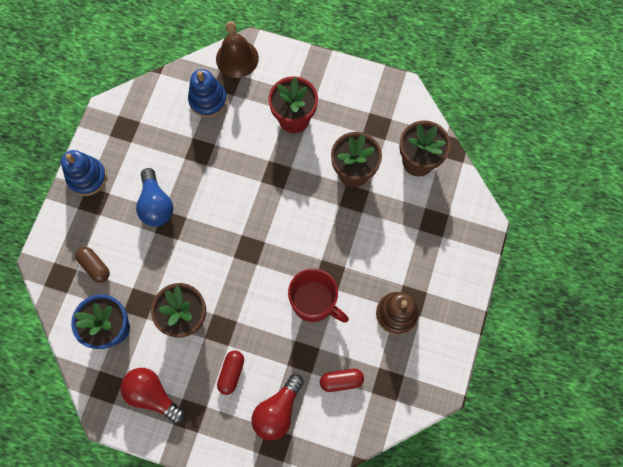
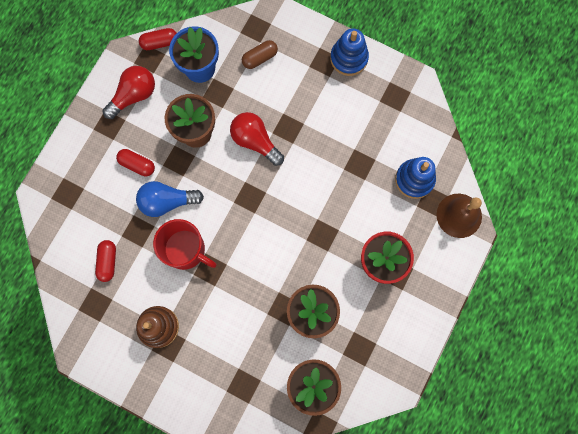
camera: 100 degrees right, 5 degrees up
blue light bulb [136,168,173,227] -> blue light bulb moved to [136,181,204,217]
red light bulb [252,374,304,441] -> red light bulb moved to [230,112,284,166]
red mug [288,268,349,323] -> red mug turned 105 degrees counterclockwise [153,219,217,270]
none -> red capsule [139,28,177,50]

